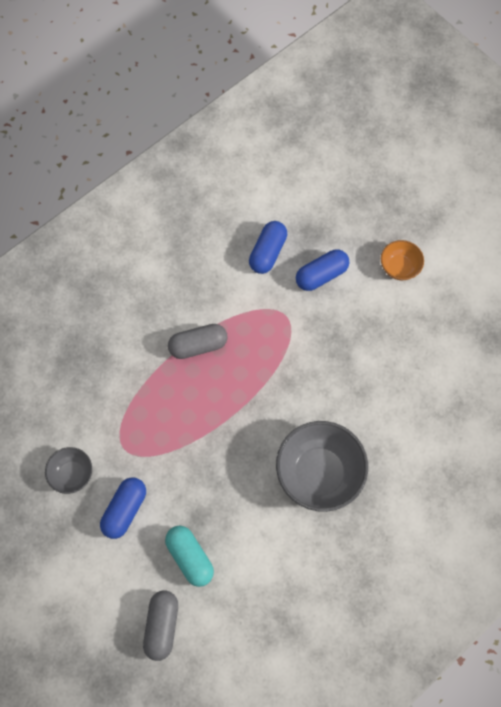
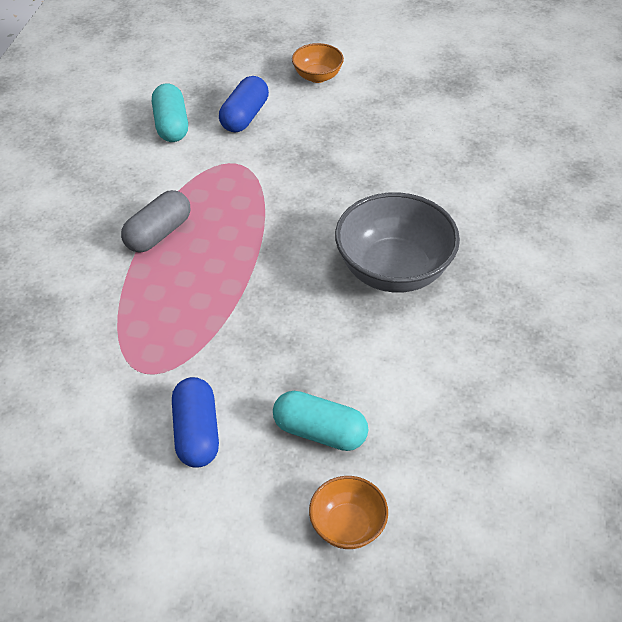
camera: 35 degrees left, 20 degrees down
grey bowl [45,447,92,494] -> none
grey capsule [143,591,178,661] -> orange bowl [309,476,388,549]
blue capsule [249,221,287,274] -> turquoise capsule [152,84,188,142]

